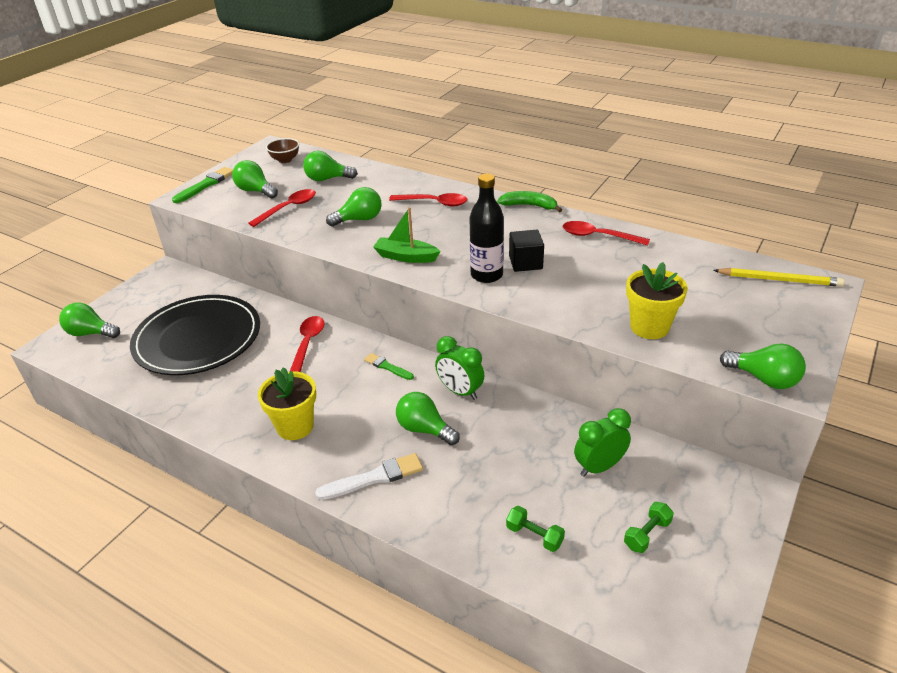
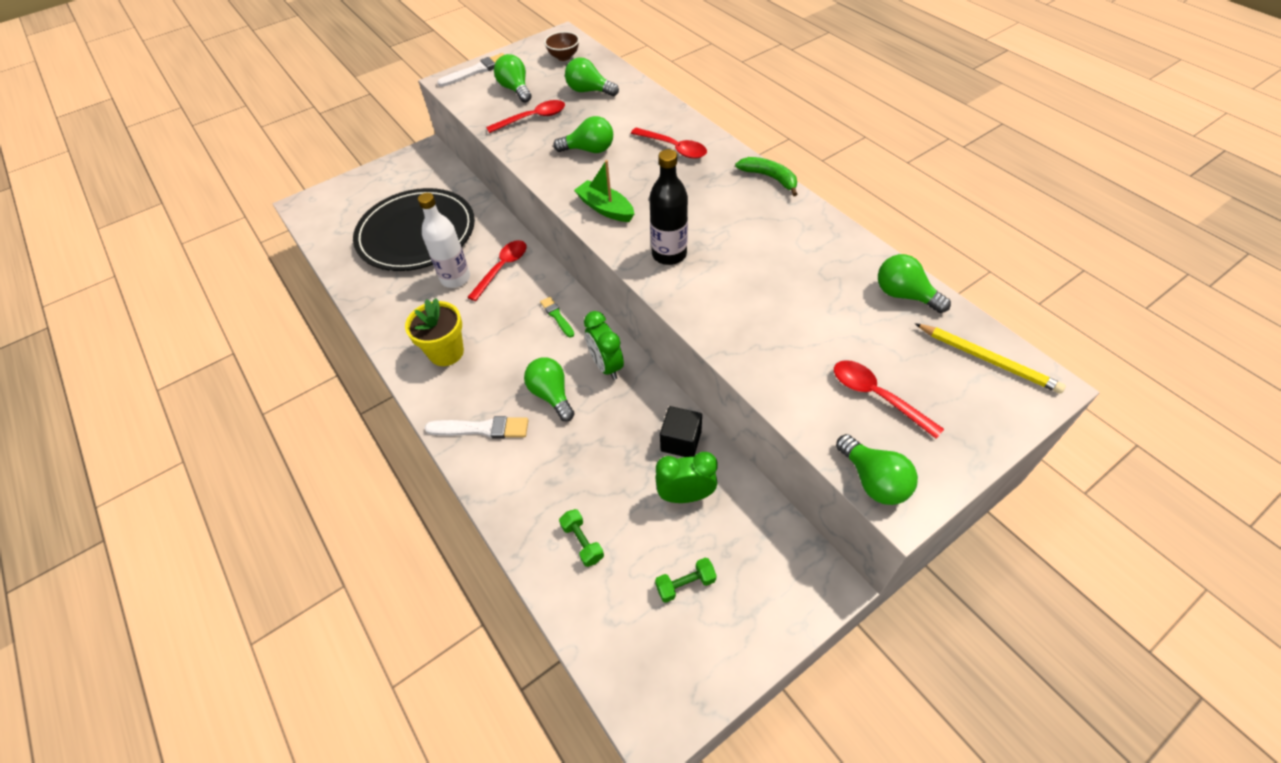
camera: 25 degrees right, 15 degrees up
green light bulb [59,303,120,338] -> green light bulb moved to [878,254,951,313]
green brush [172,167,233,203] -> white brush [437,53,504,87]
black cube [509,230,544,272] -> black cube moved to [660,406,702,457]
red spoon [563,221,650,245] -> red spoon moved to [834,360,944,439]
yellow flower pot [626,262,688,339] -> none
none -> white bottle [418,193,470,288]

